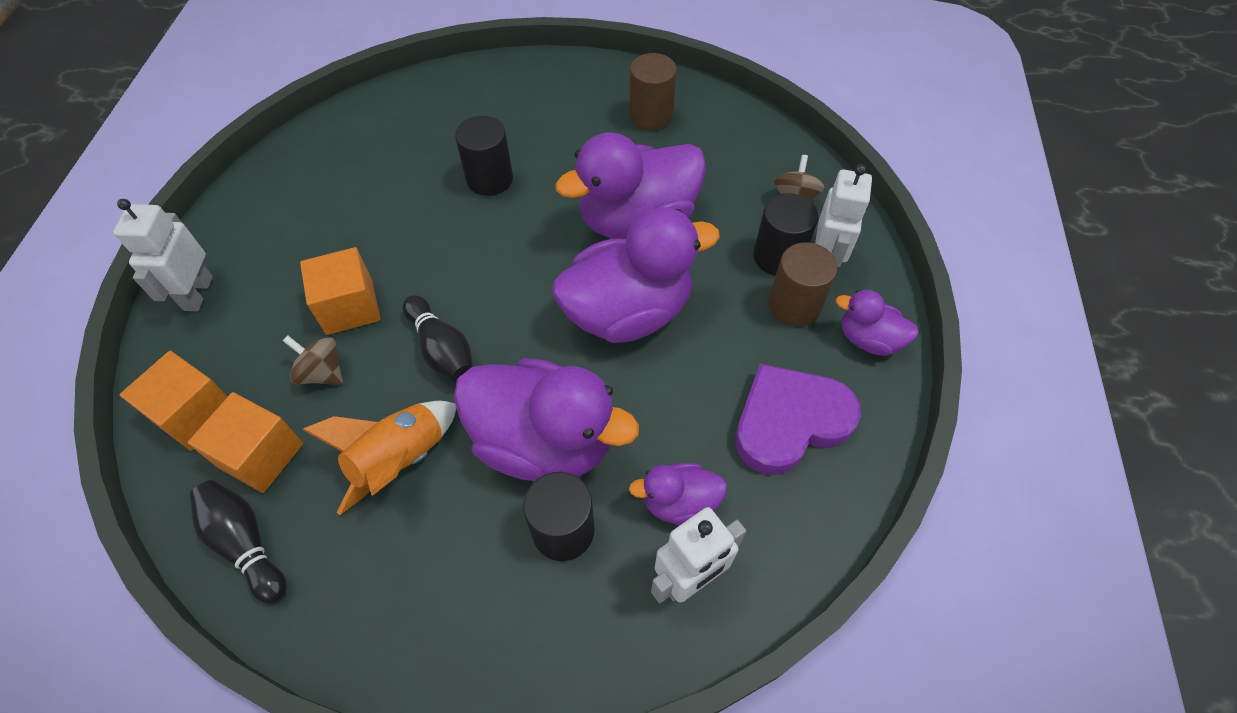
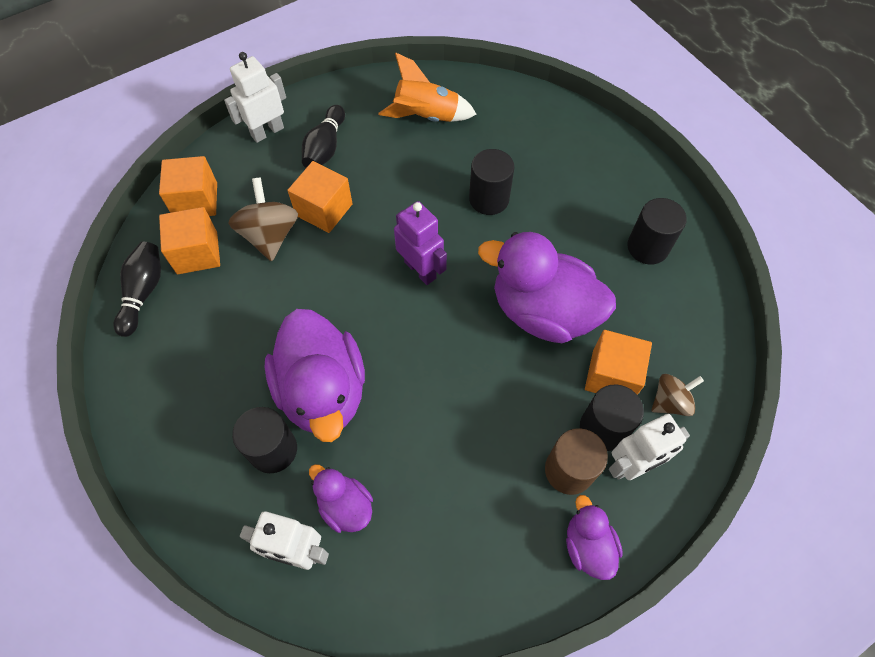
camera: 50 degrees right, 5 degrees up
brown spinning top [283,335,343,385] -> brown spinning top [228,178,298,261], size x1.56
orange rocket [302,401,456,515] -> orange rocket moved to [379,53,476,122]
black bowling pin [402,295,473,383] -> black bowling pin moved to [302,105,345,168]
purple duck [552,207,720,343] -> none
brown cylinder [629,53,677,130] -> black cylinder [627,198,687,265]
purple heart [735,364,861,475] -> none
none -> purple robot [394,201,447,285]
none -> orange cube [585,330,652,395]

